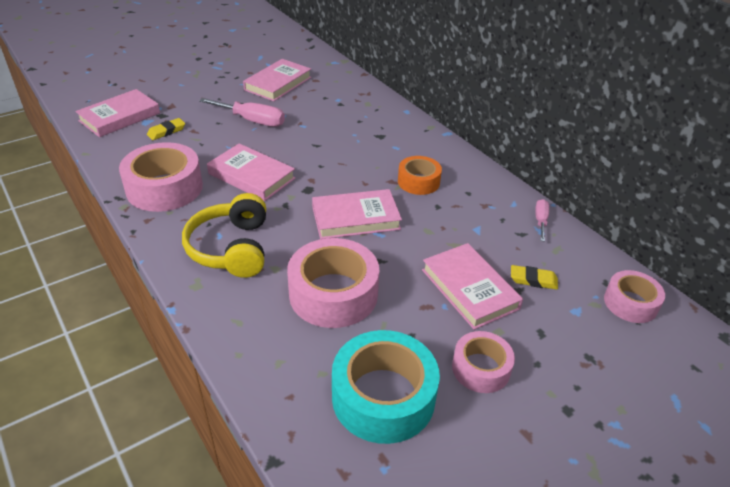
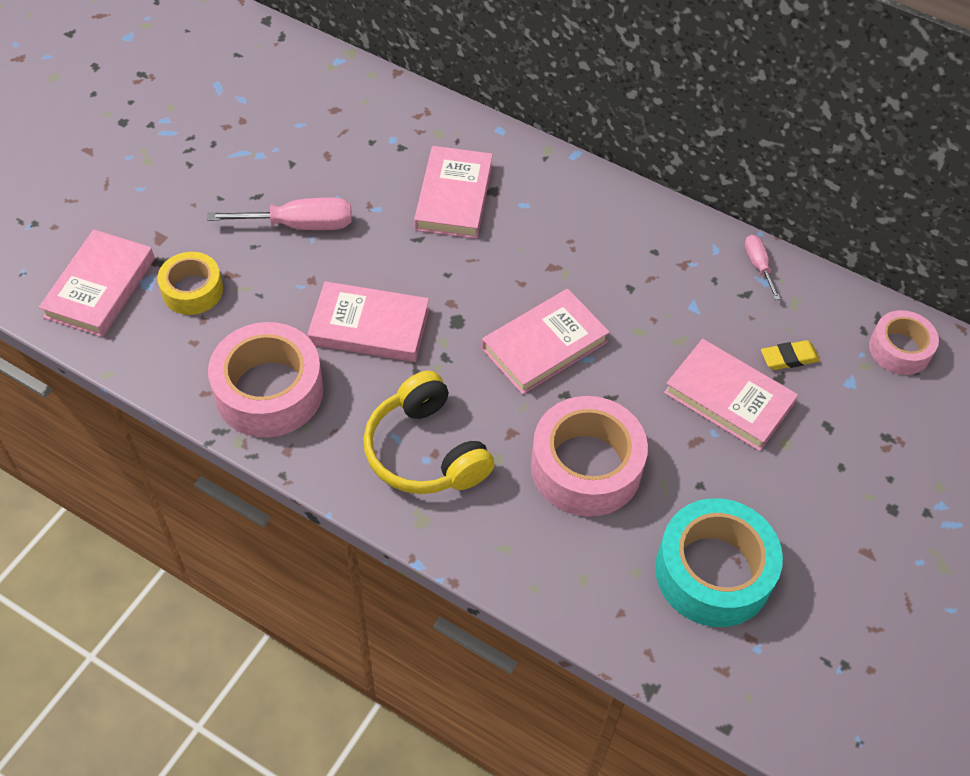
camera: 25 degrees left, 15 degrees up
yellow eraser [147,118,185,140] -> yellow tape [158,252,223,315]
pink book [243,59,312,101] -> pink book moved to [414,146,493,239]
orange tape [398,156,442,195] -> none
pink tape [452,331,515,393] -> none

